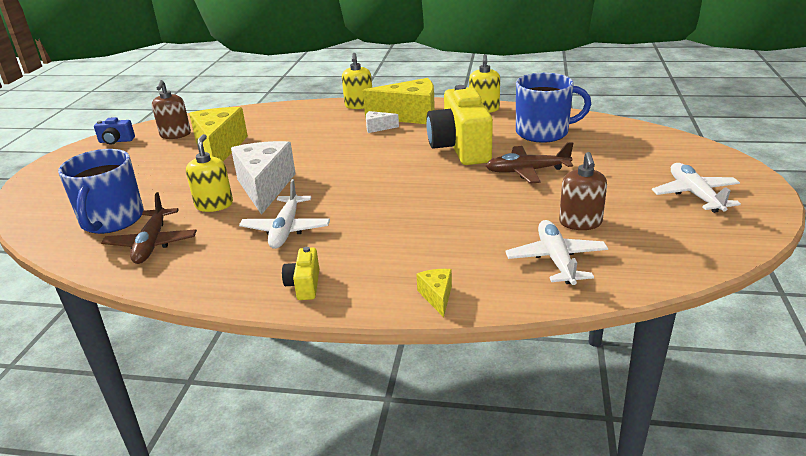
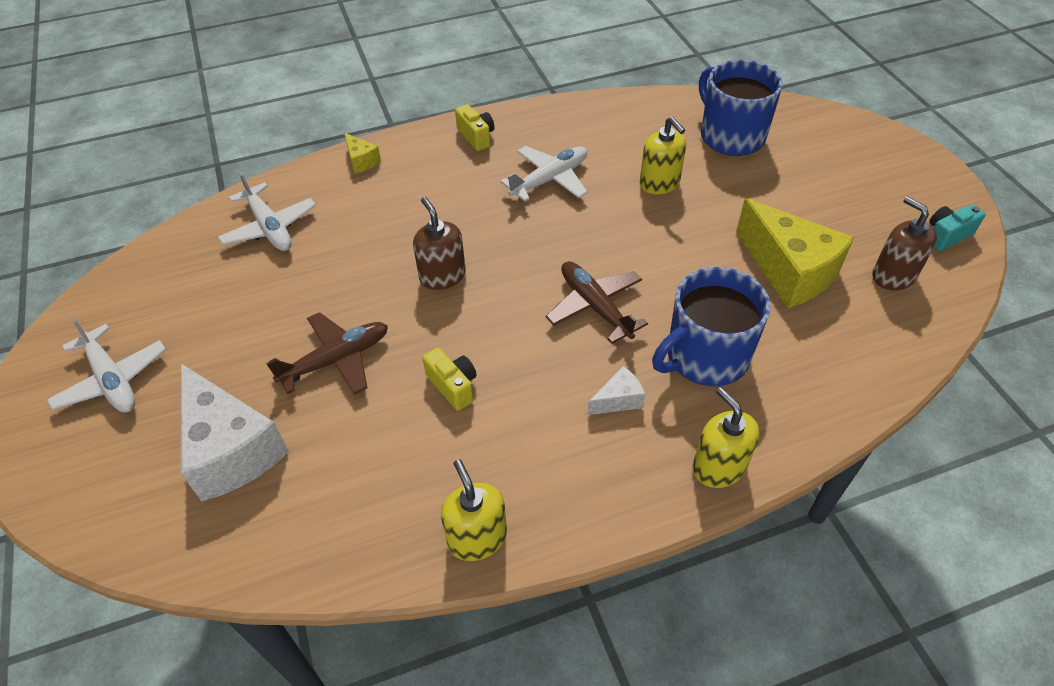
camera: 150 degrees right, 20 degrees up
blue camera [94,117,135,145] -> turquoise camera [929,205,986,251]
brown plane [101,192,197,264] -> brown plane moved to [546,261,648,344]
white cheese [231,141,296,215] -> white cheese moved to [181,364,289,501]
white plane [239,179,330,249] -> white plane turned 75 degrees clockwise [500,146,588,202]
yellow cheese [363,78,435,124] -> none
yellow camera [427,85,493,165] -> yellow camera [422,347,477,411], size x0.44
blue mug [516,73,591,143] -> blue mug moved to [652,267,771,386]
brown soap dispenser [559,152,607,230] -> brown soap dispenser moved to [413,197,466,290]

